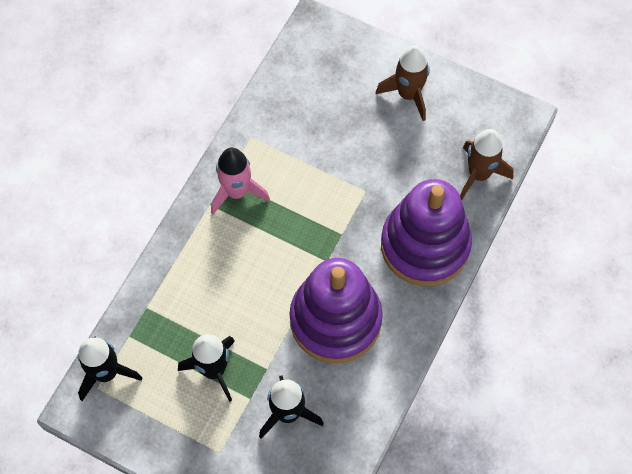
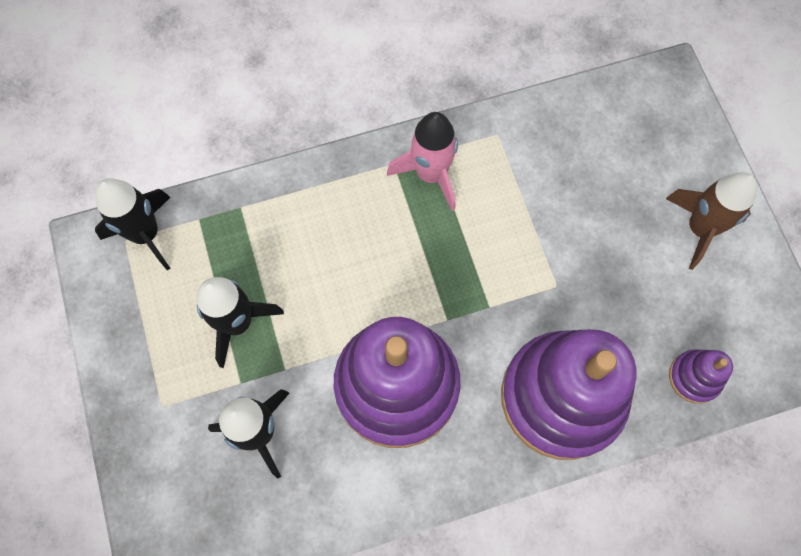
camera: 45 degrees right, 5 degrees up
brown rocket [460,129,514,200] -> purple stacking toy [669,349,733,403]

